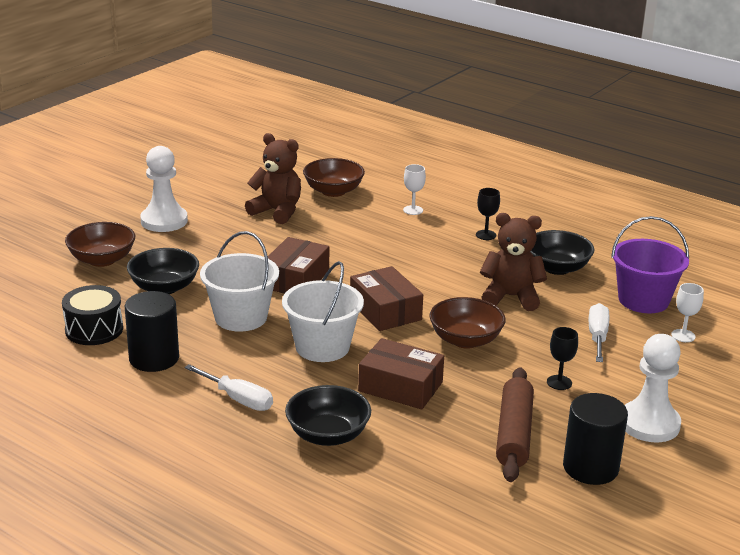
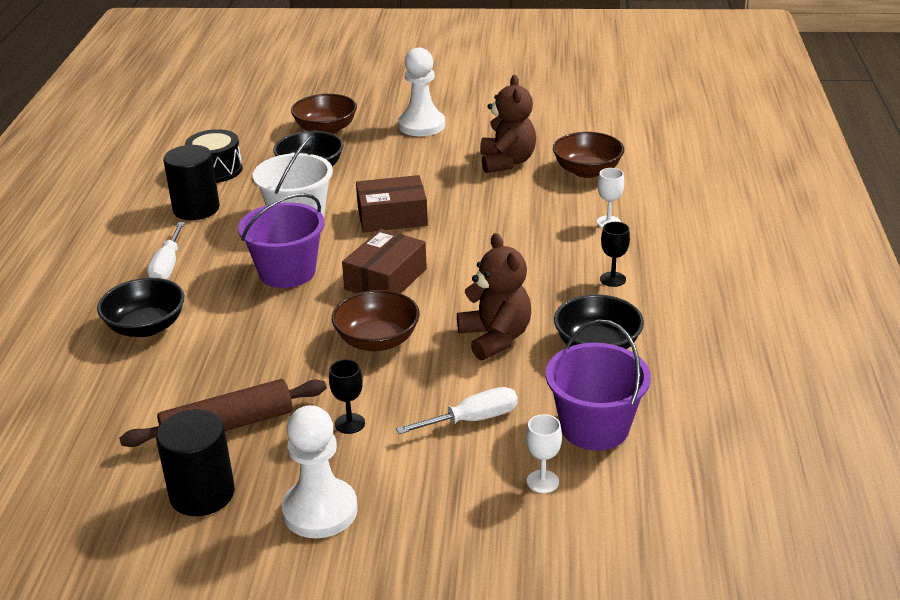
camera: 60 degrees right, 5 degrees up
white bucket [282,261,364,362] -> purple bucket [238,193,324,288]
brown box [358,338,444,409] -> none

